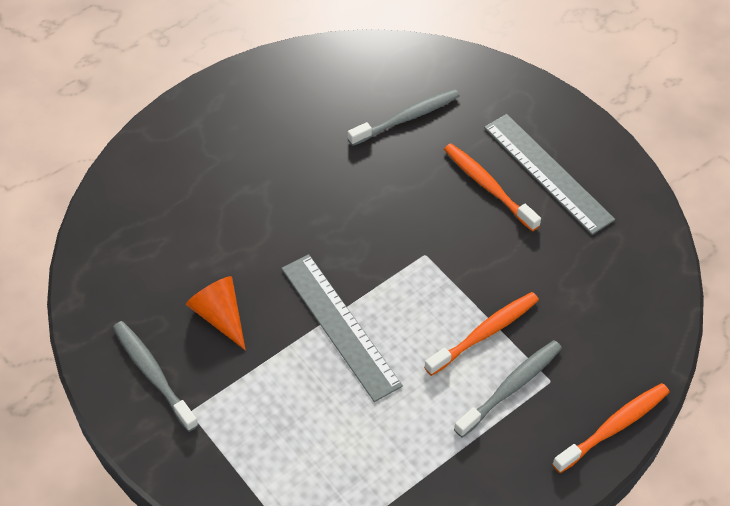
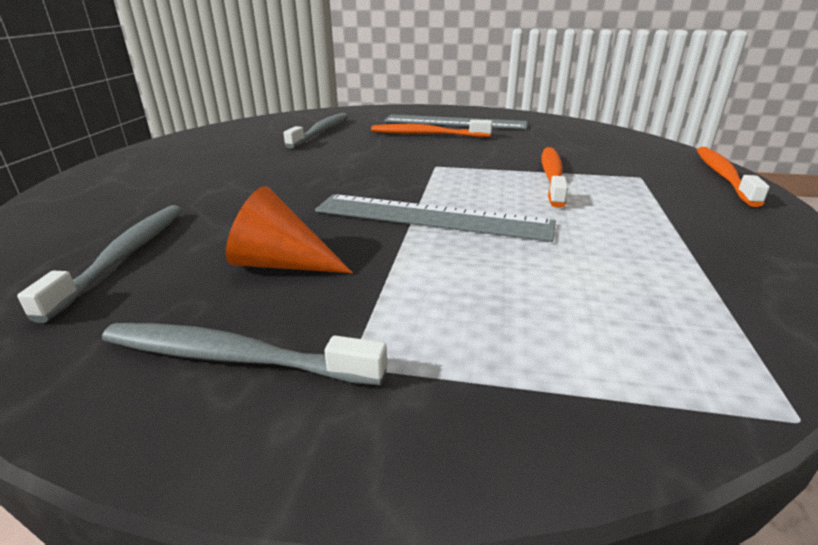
camera: 40 degrees left, 25 degrees down
grey toothbrush [454,340,562,437] -> grey toothbrush moved to [17,205,182,323]

